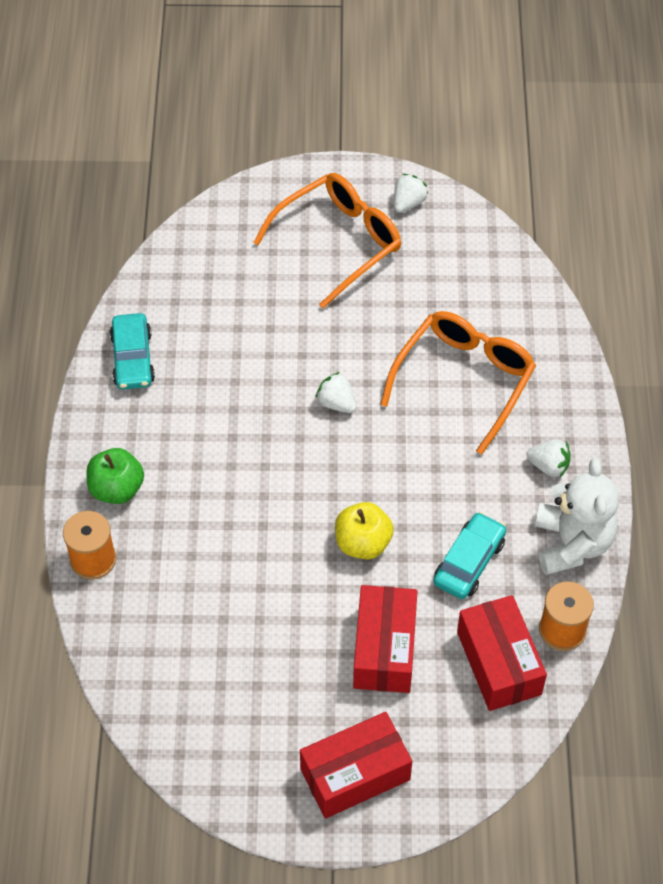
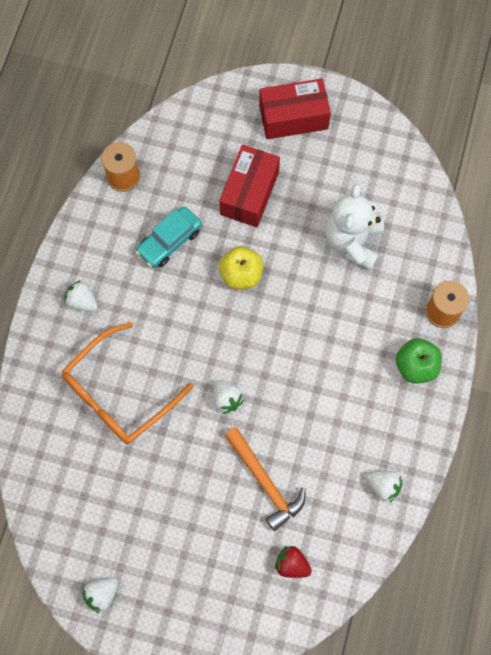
camera: 165 degrees left, 15 degrees up
turquoise car [110,313,155,390] -> white strawberry [366,471,402,502]
orange glasses [253,173,401,309] -> none
red box [457,595,547,711] -> none
white teddy bear [535,458,619,575] -> white teddy bear moved to [325,184,384,270]
none -> orange hammer [225,427,305,531]
none -> red strawberry [275,546,312,578]

